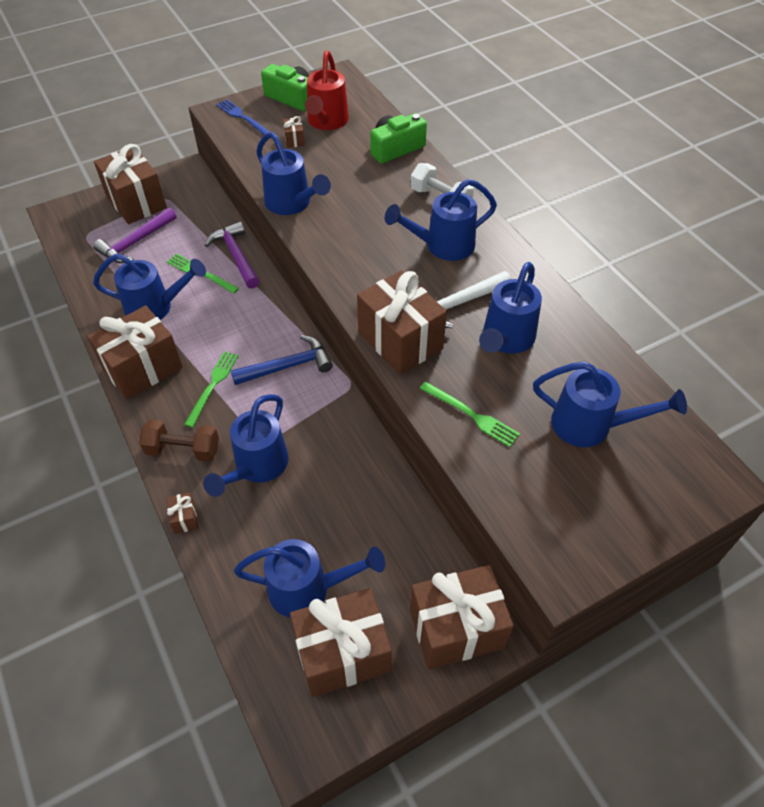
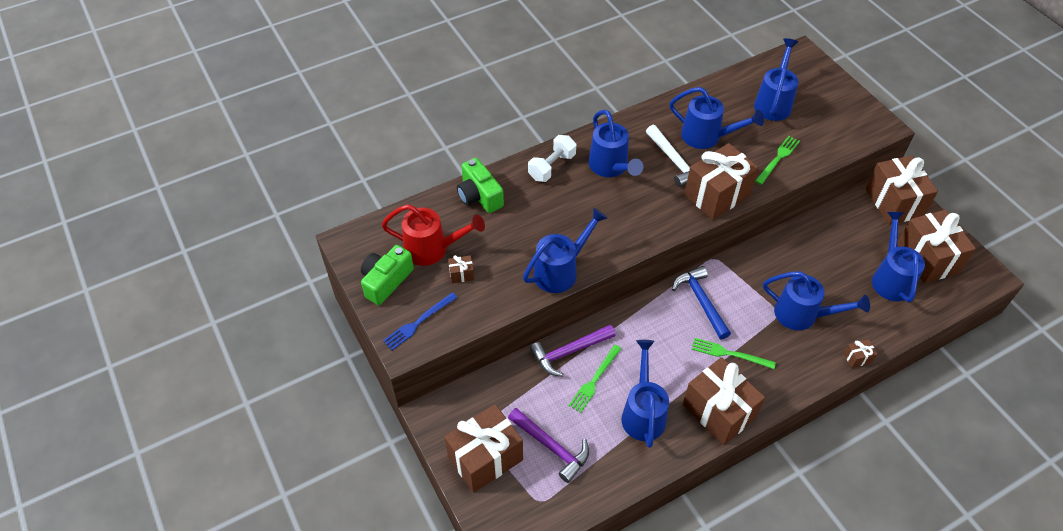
camera: 90 degrees left, 0 degrees up
brown dumbbell [139,419,219,462] -> none

